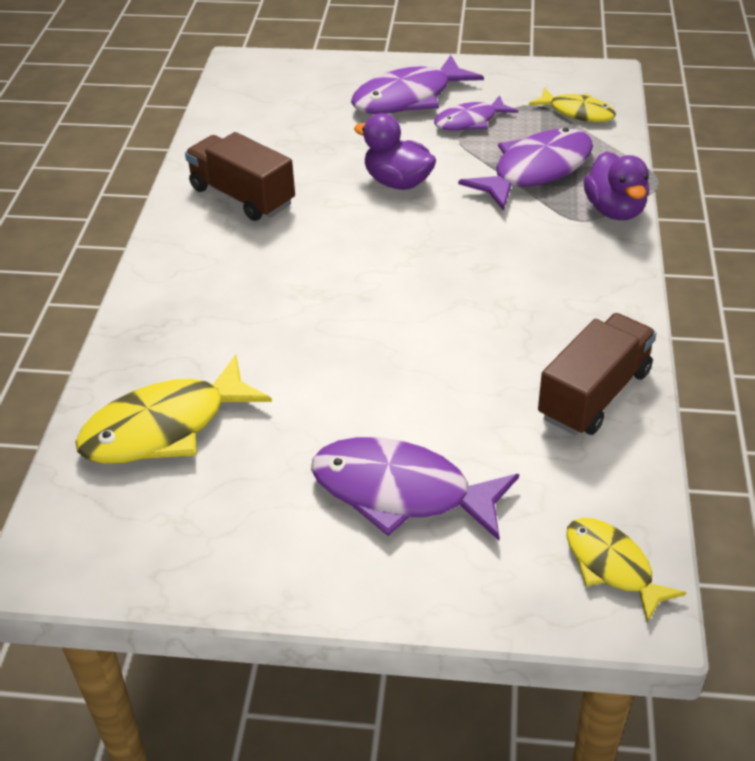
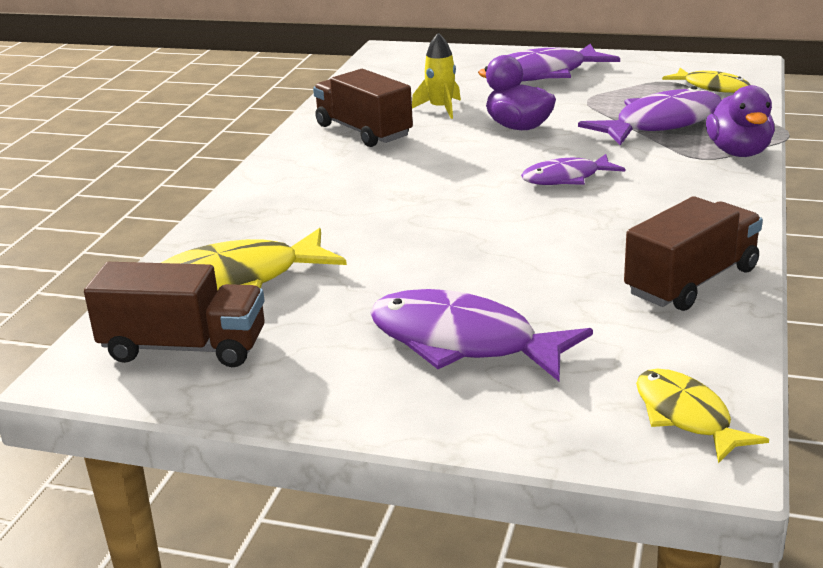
camera: 10 degrees right, 15 degrees down
purple fish [434,95,518,131] -> purple fish moved to [521,154,625,185]
none -> brown truck [84,262,265,367]
none -> yellow rocket [412,33,461,119]

